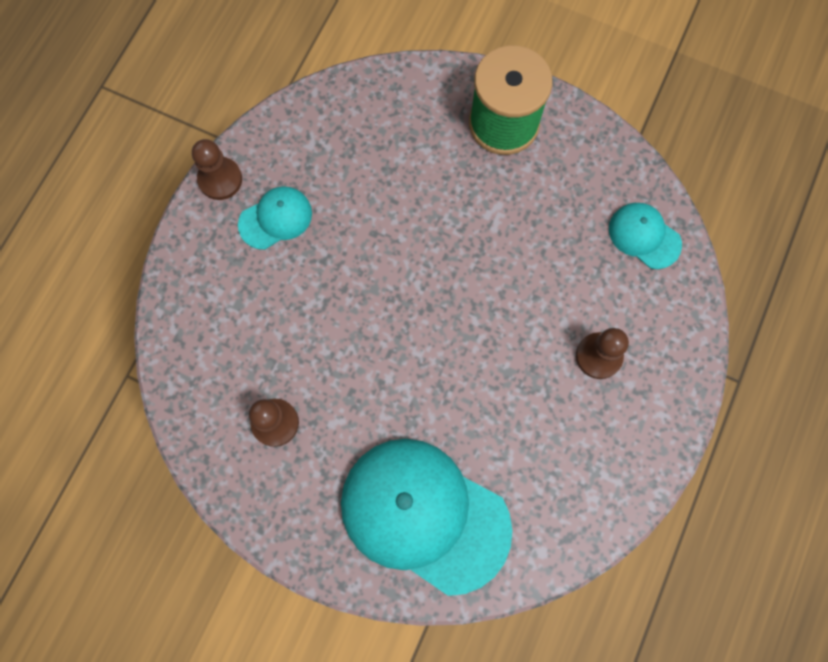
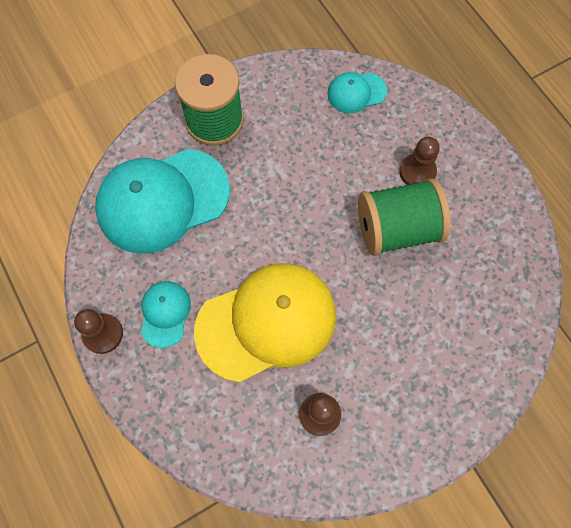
camera: 55 degrees left, 5 degrees down
turquoise cap [341,439,513,596] -> turquoise cap moved to [95,149,230,254]
none -> yellow cap [194,263,336,382]
none -> green spool [358,178,451,256]

